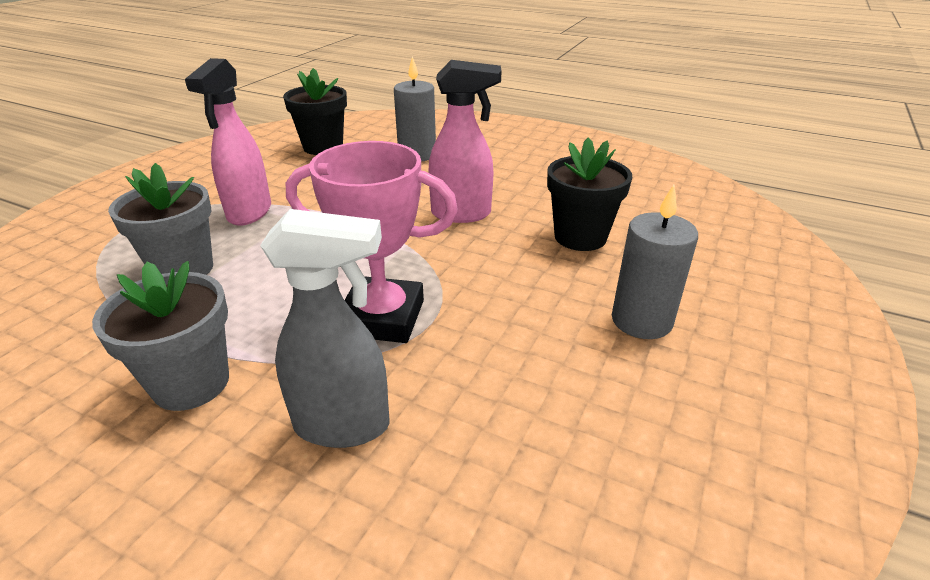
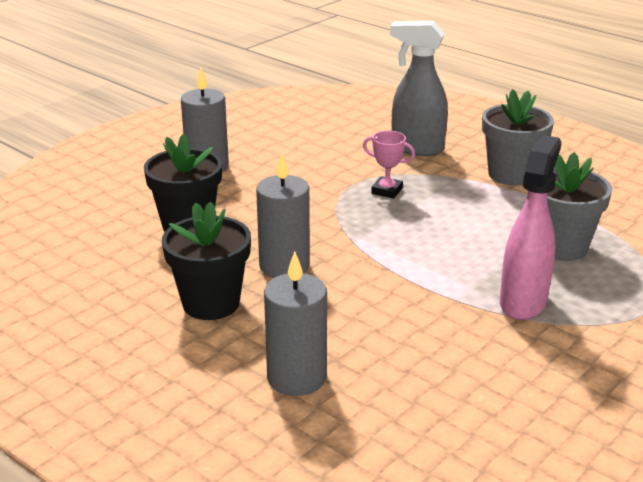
camera: 165 degrees left, 5 degrees down
black flower pot [283,68,347,155] -> black flower pot moved to [162,201,251,320]
pink trophy [286,141,458,343] -> pink trophy [363,131,415,199], size x0.47
pink spray bottle [428,60,502,223] -> grey candle [256,153,310,278]

